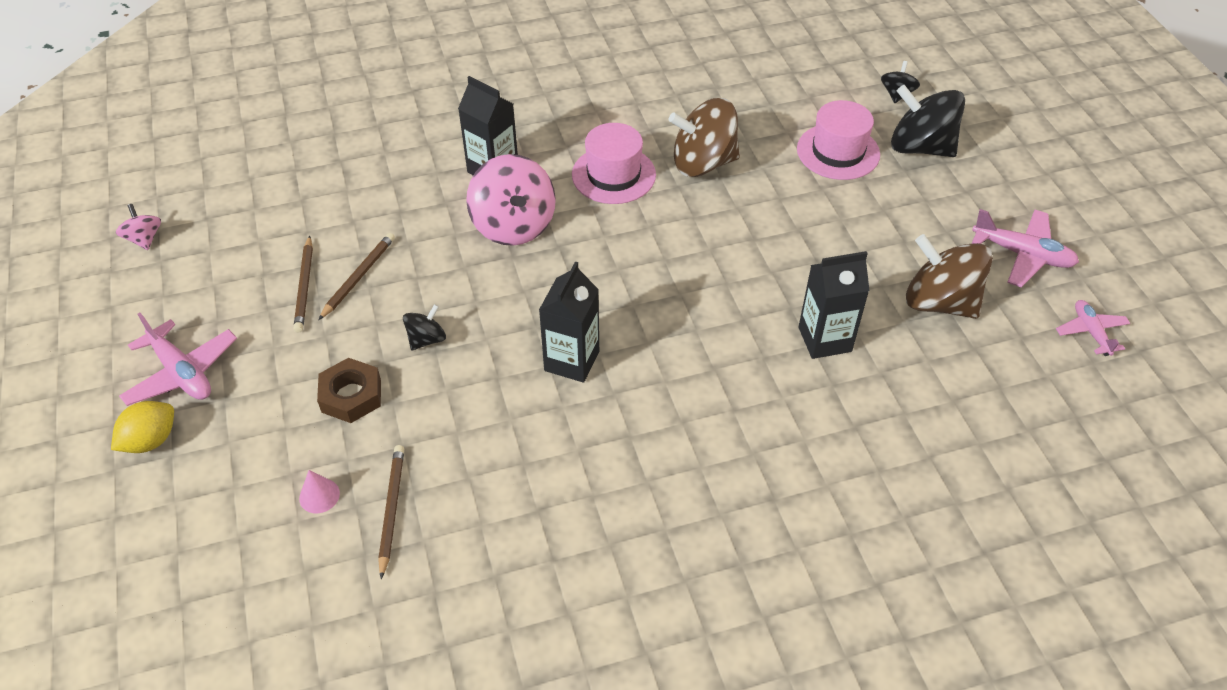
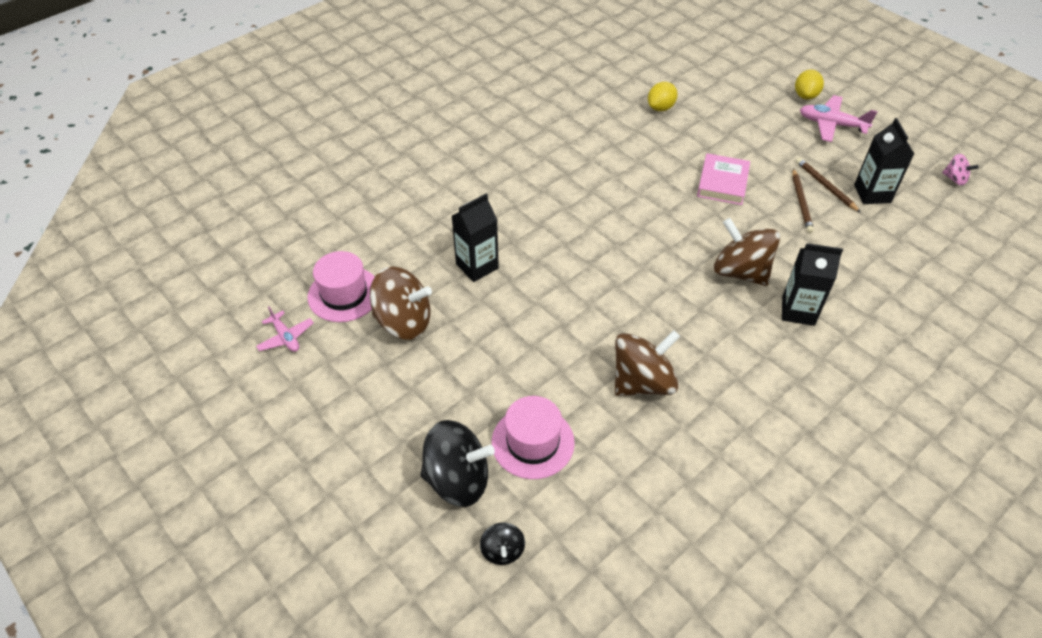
camera: 155 degrees right, 0 degrees up
pink cone [299,470,340,513] -> none
brown nut [317,358,381,423] -> none
brown pencil [378,445,404,579] -> yellow lemon [648,82,678,111]
black spinning top [403,304,446,350] -> pink book [697,153,750,205]
pink spinning top [466,154,556,246] -> brown spinning top [714,218,780,286]
black carton [539,262,599,383] -> black carton moved to [854,118,914,204]
pink hat [572,123,656,204] -> pink hat moved to [307,251,375,322]
pink plane [972,209,1079,288] -> none

